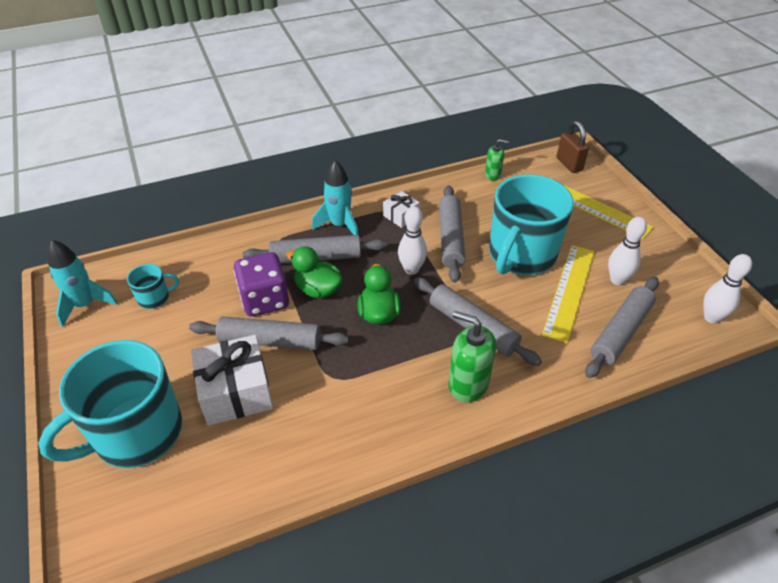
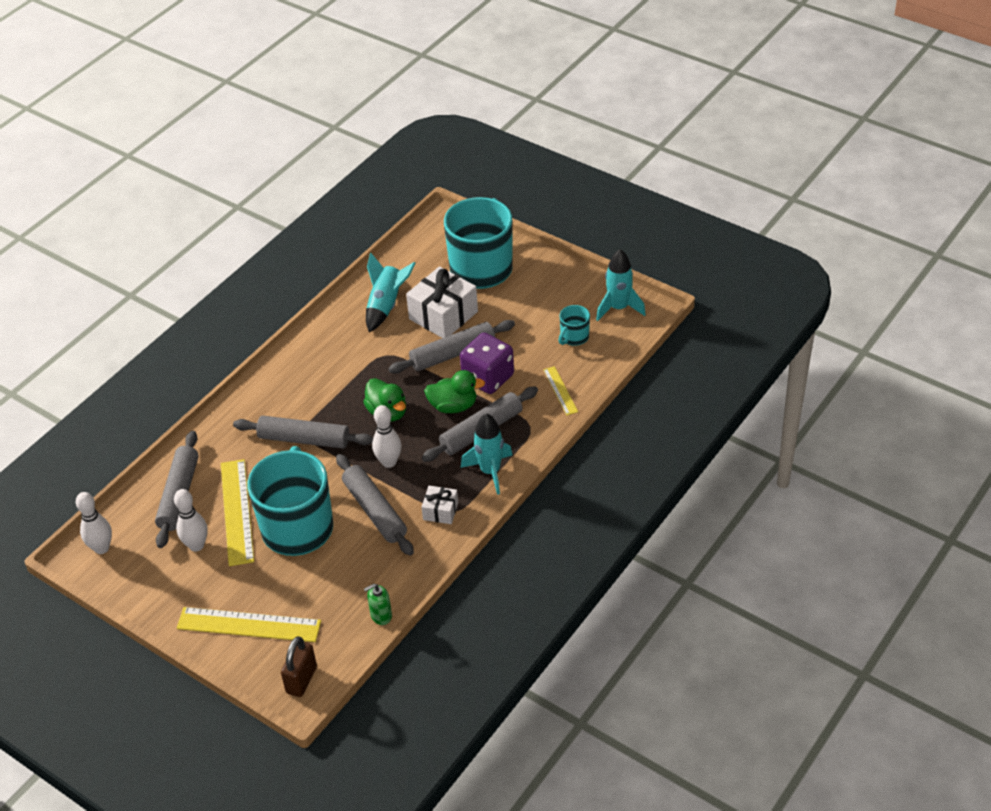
camera: 150 degrees right, 0 degrees up
green soap dispenser [449,311,496,403] -> none
brown padlock [557,121,589,173] -> brown padlock turned 75 degrees clockwise [281,636,317,697]
none -> turquoise rocket [366,253,416,332]
none -> yellow ruler [543,366,578,415]

